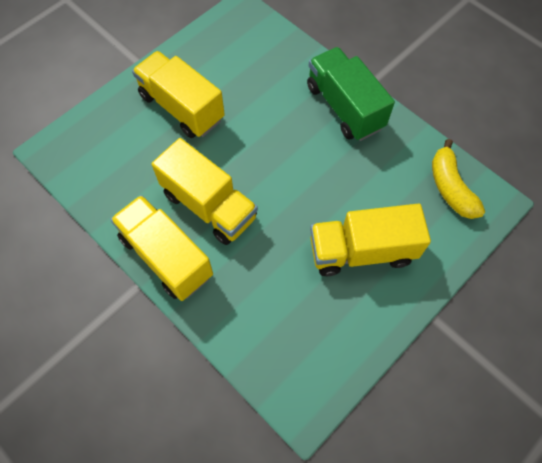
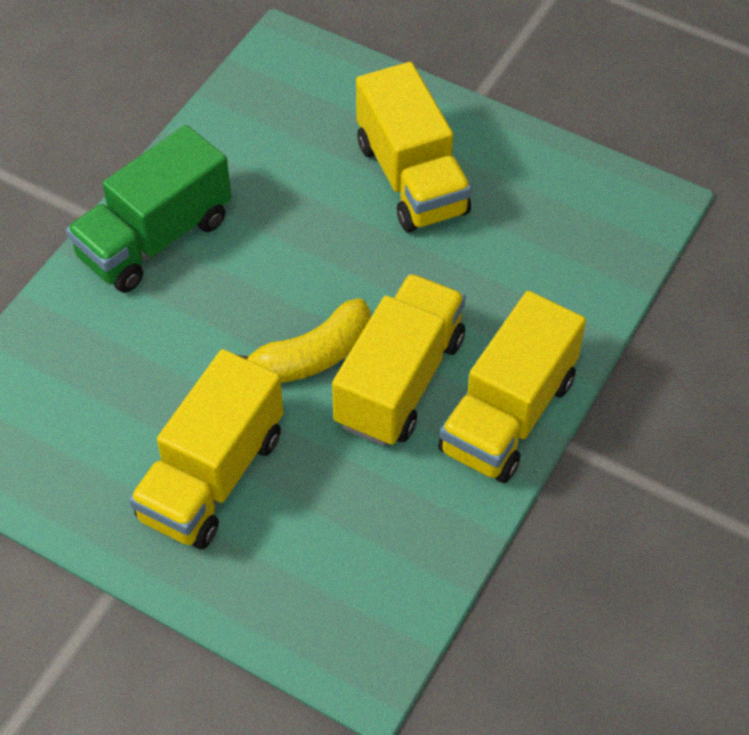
camera: 105 degrees left, 10 degrees down
yellow banana [432,139,485,219] -> yellow banana moved to [238,298,371,383]

